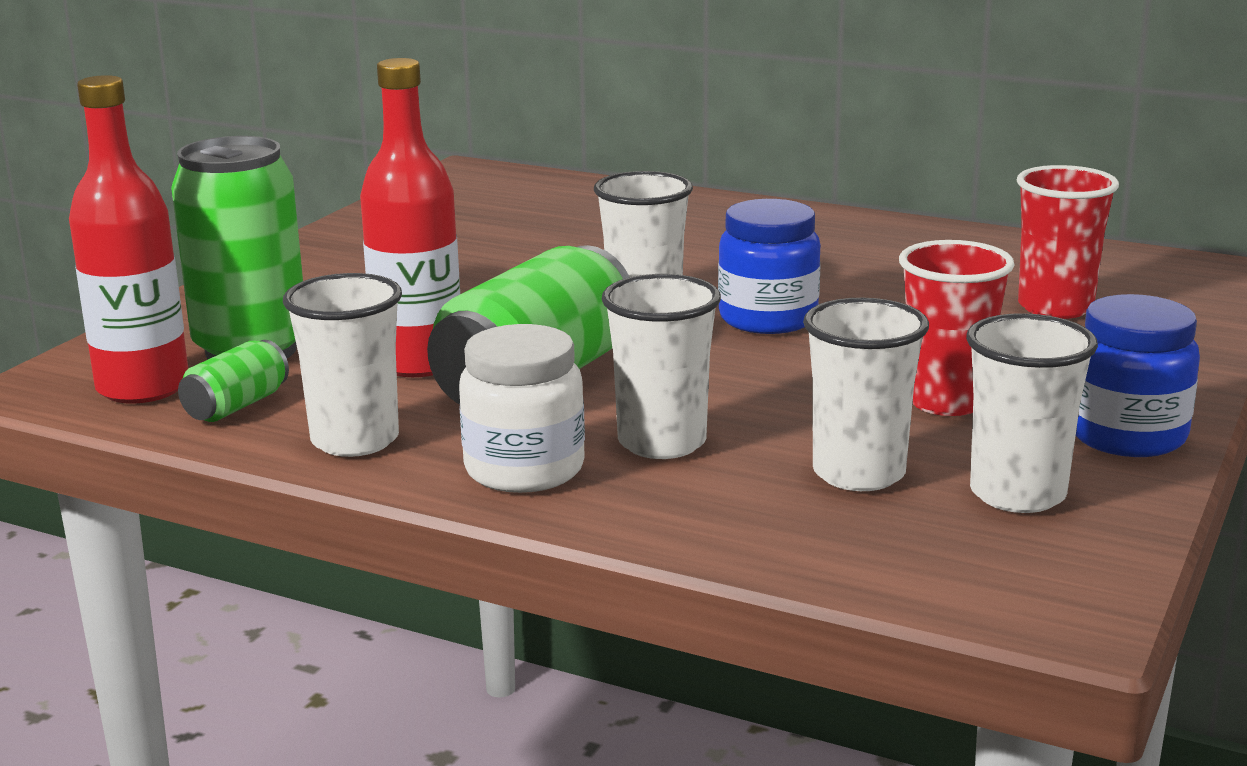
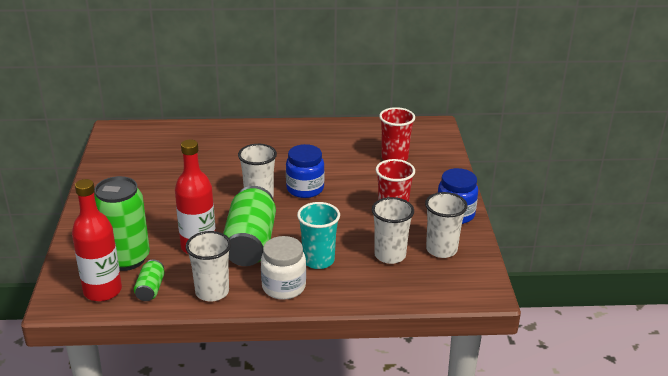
camera: 30 degrees left, 10 degrees up
white cup [602,274,721,459] -> turquoise cup [297,202,340,269]

